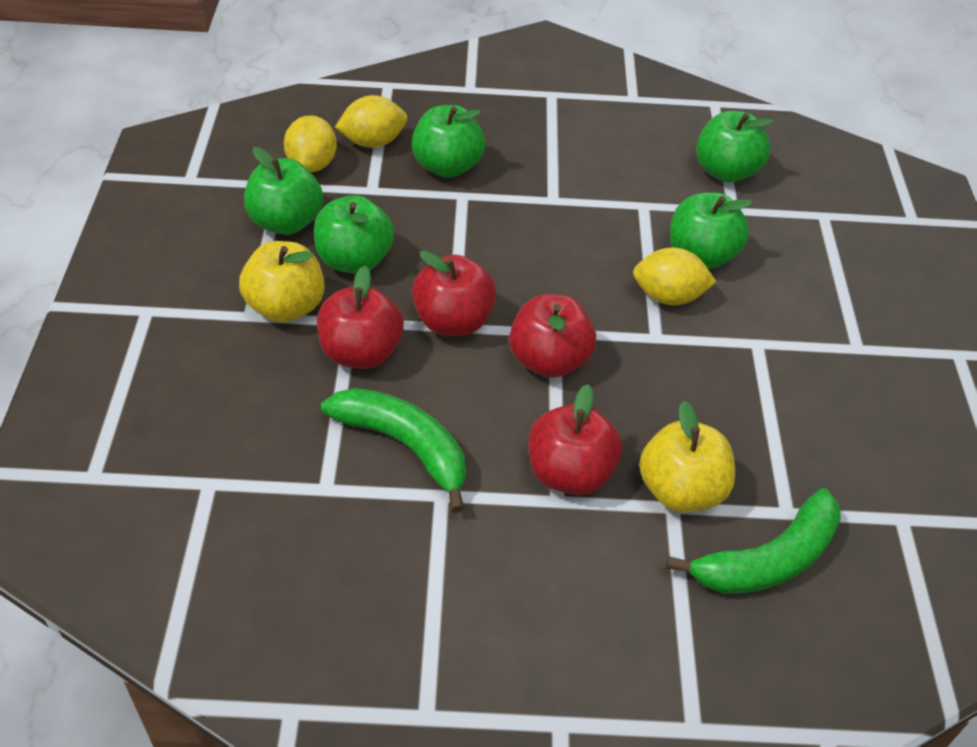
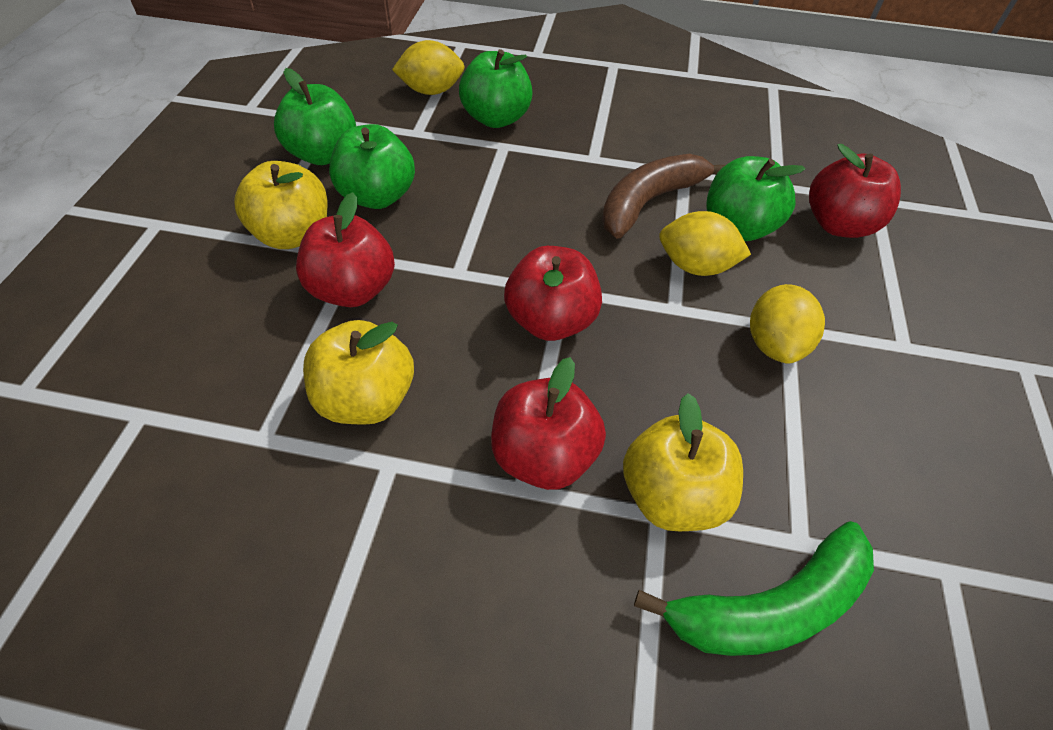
camera: 10 degrees right, 5 degrees up
yellow lemon [284,115,337,172] -> yellow lemon moved to [750,284,825,364]
green banana [321,388,466,513] -> yellow apple [303,320,414,425]
red apple [412,250,496,336] -> red apple moved to [809,144,901,238]
green apple [696,111,774,183] -> none
none -> brown banana [602,154,725,239]

